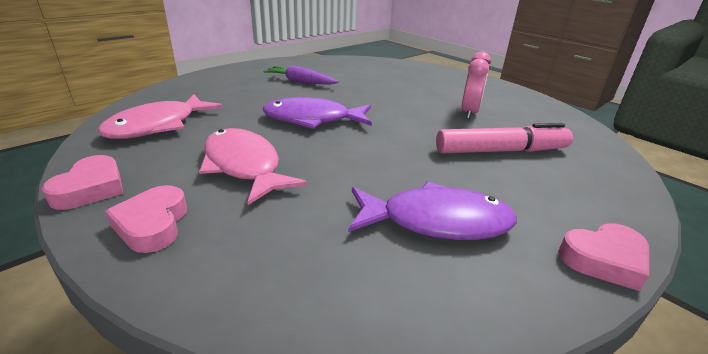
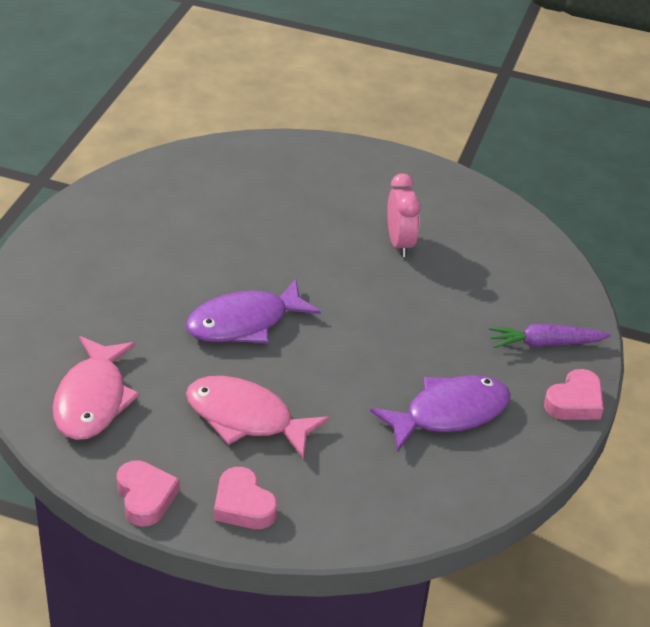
camera: 30 degrees left, 10 degrees up
purple carrot [263,66,338,85] -> purple carrot moved to [489,324,611,348]
pink marker [436,123,573,153] -> none

